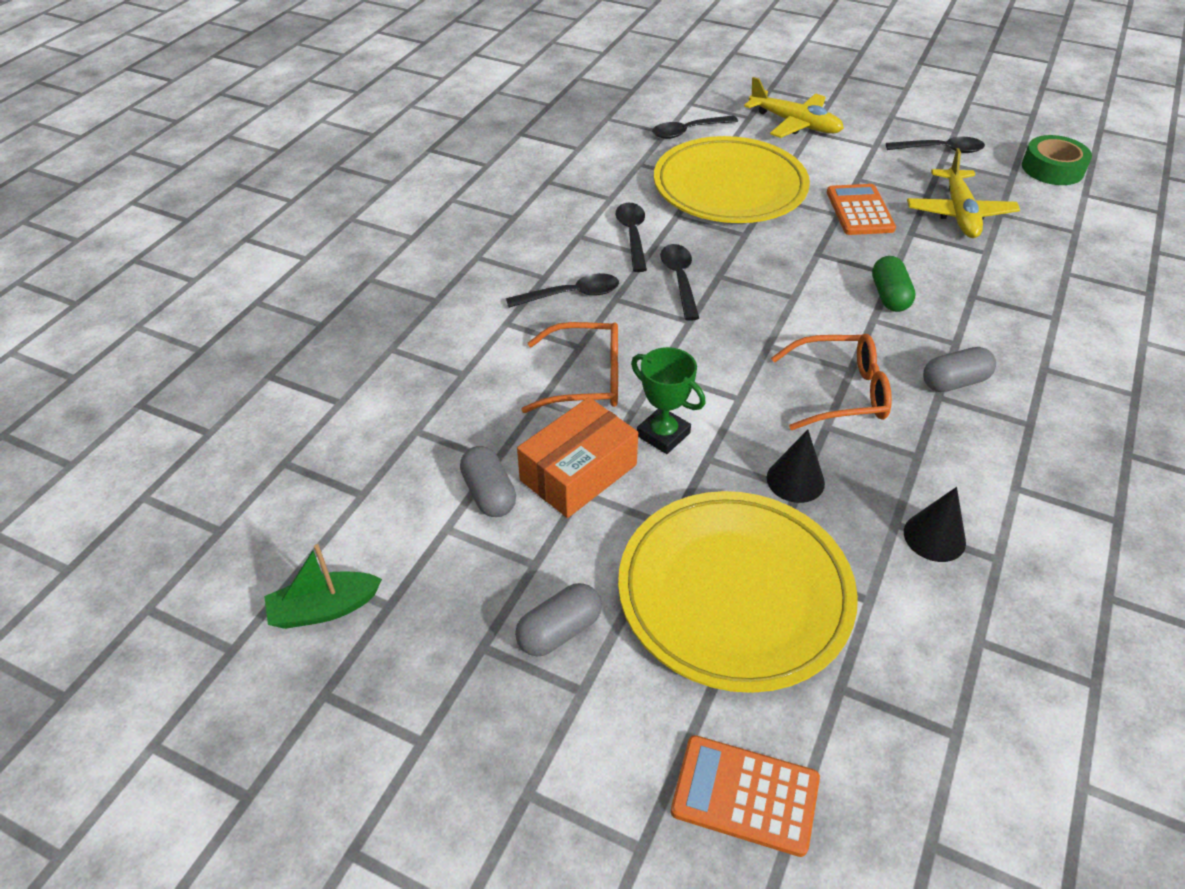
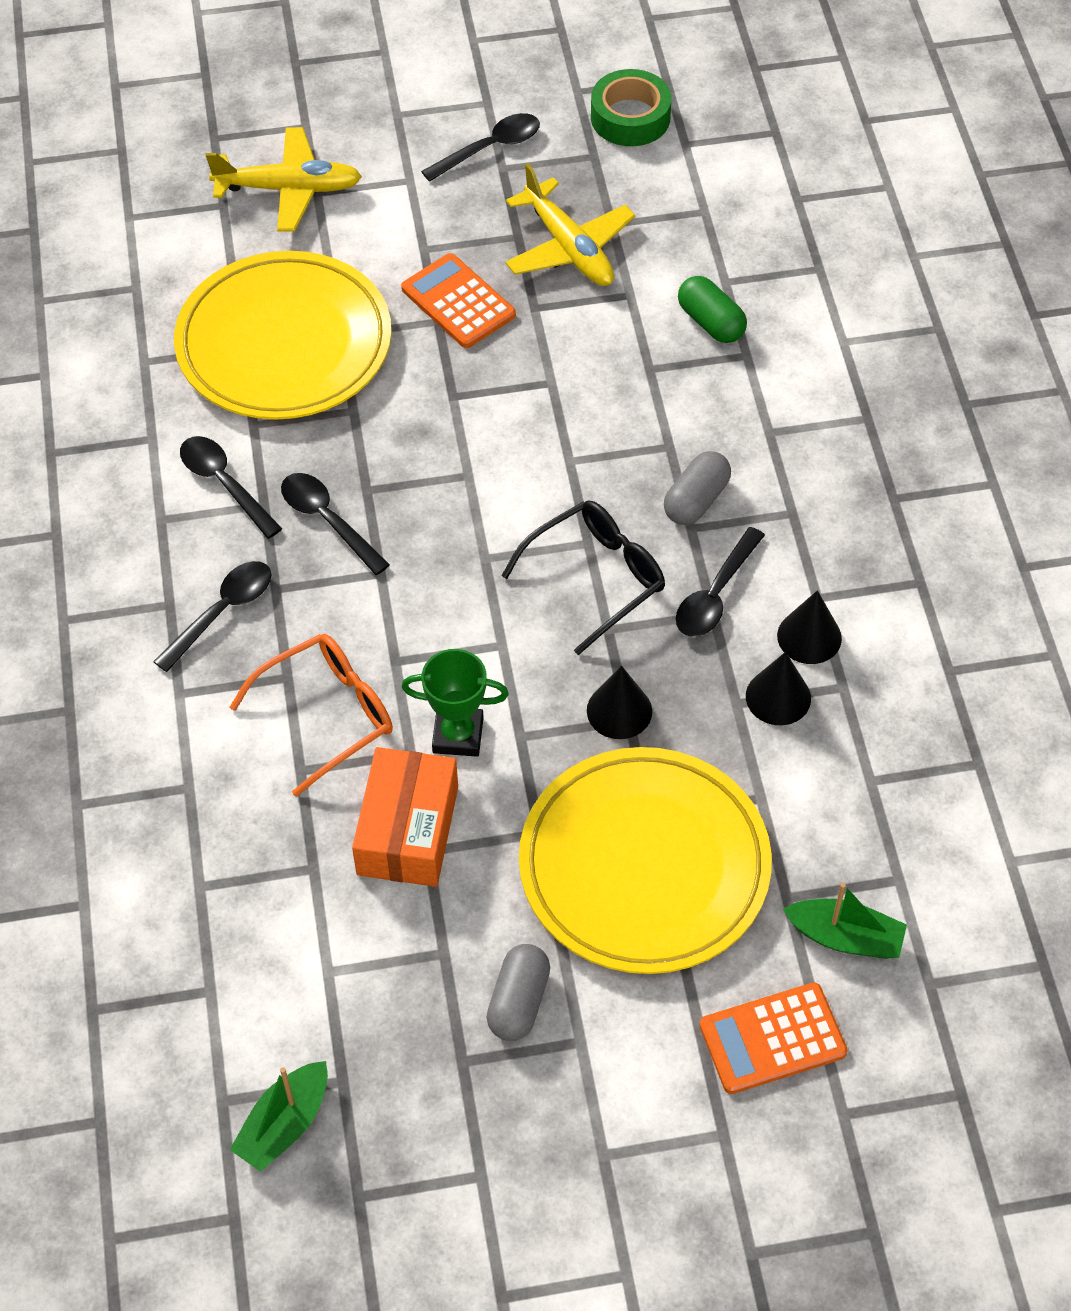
camera: 35 degrees left, 10 degrees up
grey capsule [460,446,516,517] -> none
black spoon [652,115,738,139] -> black spoon moved to [676,527,765,637]
orange glasses [771,334,892,430] -> black glasses [501,500,665,655]
green capsule [872,256,916,312] -> green capsule moved to [678,276,747,343]
none -> black cone [777,590,842,664]
none -> green boat [783,883,907,959]

